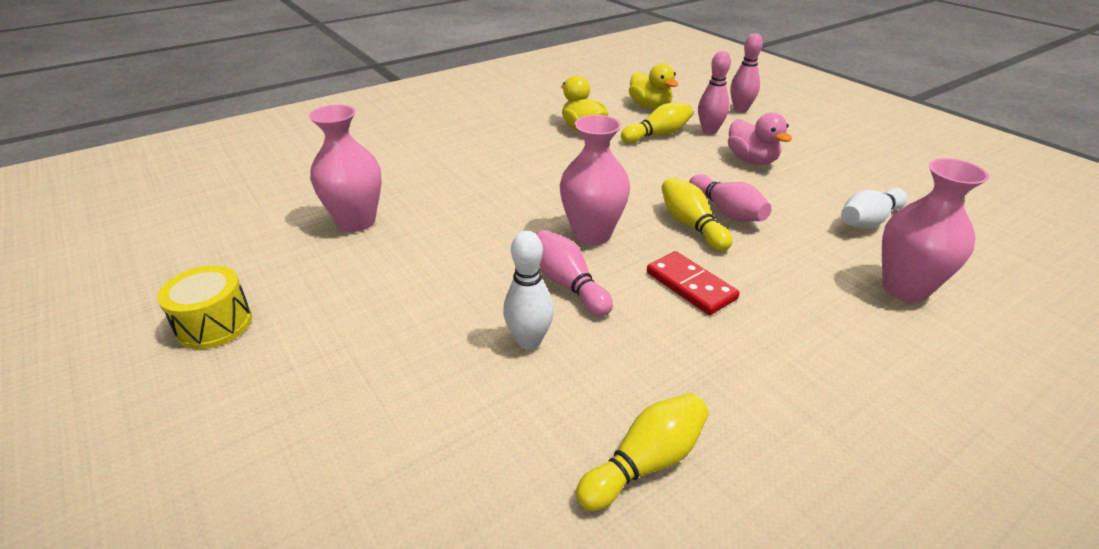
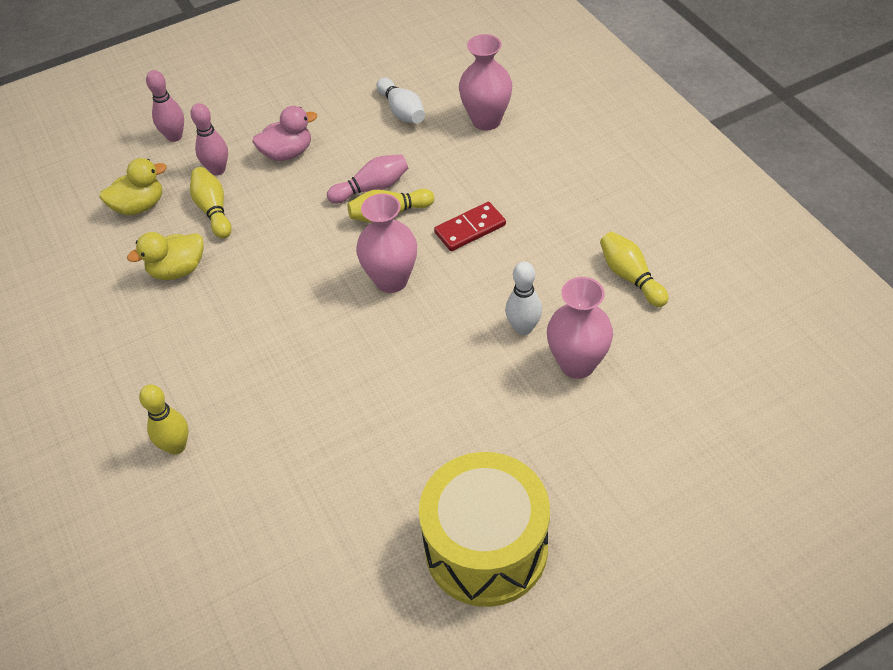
camera: 80 degrees left, 15 degrees up
yellow drum [157,265,252,349] -> yellow drum [419,452,550,607], size x1.98
pink vase [309,105,382,232] -> pink vase moved to [547,277,613,379]
pink bowling pin [536,230,613,316] -> none
none -> yellow bowling pin [139,385,189,455]

